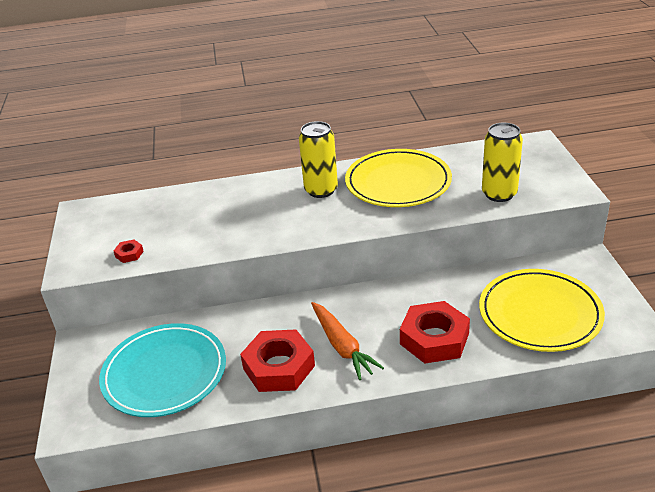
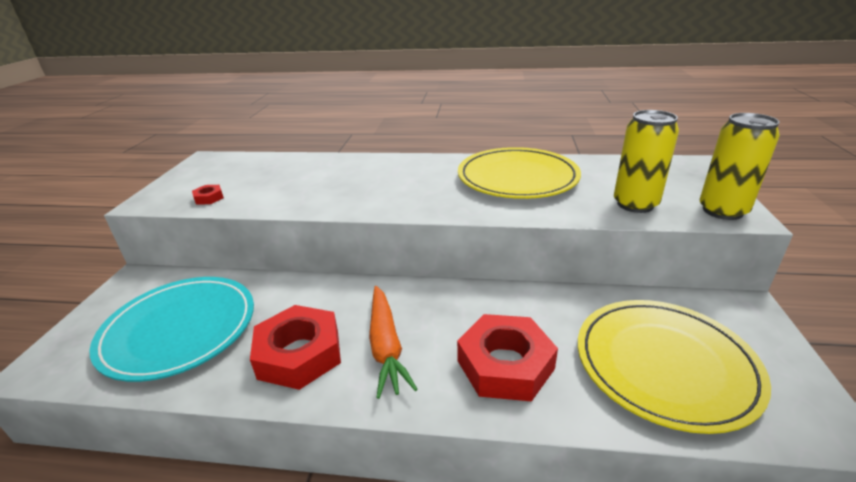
camera: 15 degrees right, 5 degrees down
yellow can [299,121,338,198] -> yellow can moved to [700,113,780,220]

